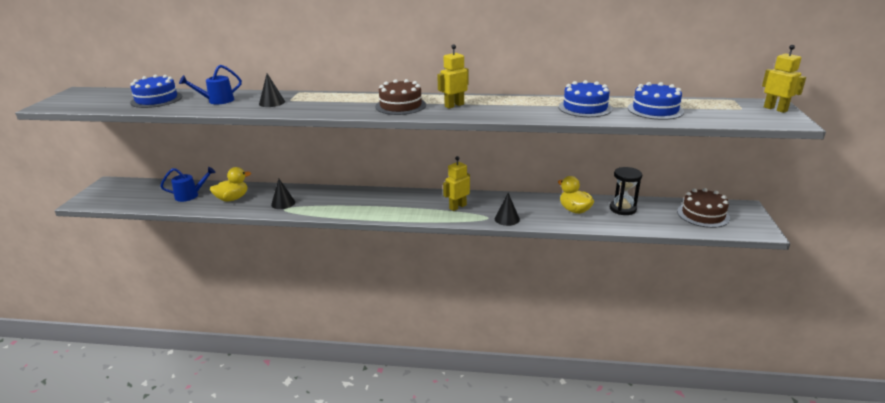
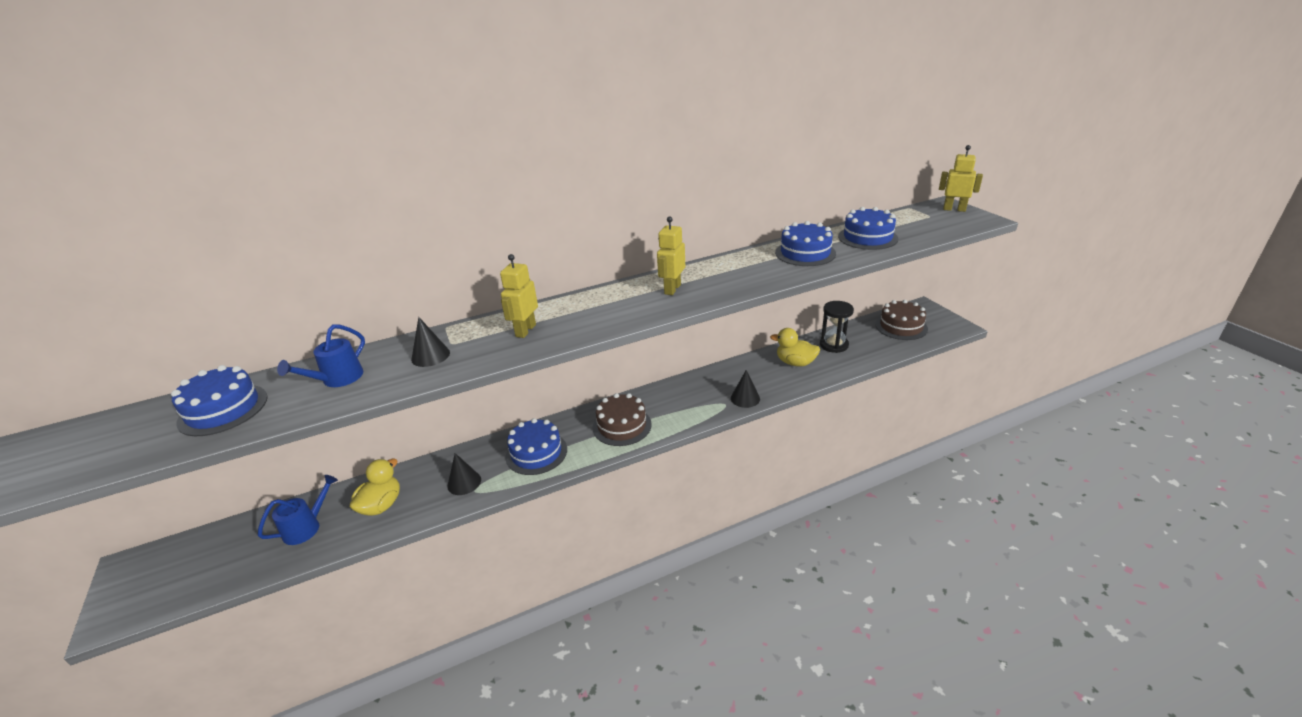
camera: 30 degrees left, 5 degrees up
brown cake [375,79,426,115] -> brown cake moved to [593,393,652,446]
yellow robot [443,156,470,211] -> yellow robot moved to [500,254,538,338]
none -> blue cake [505,418,567,475]

